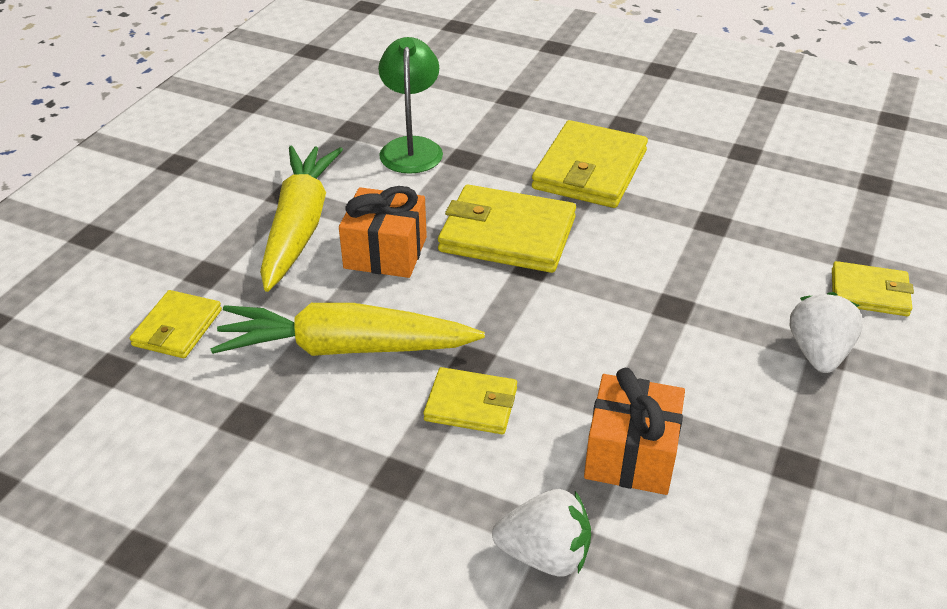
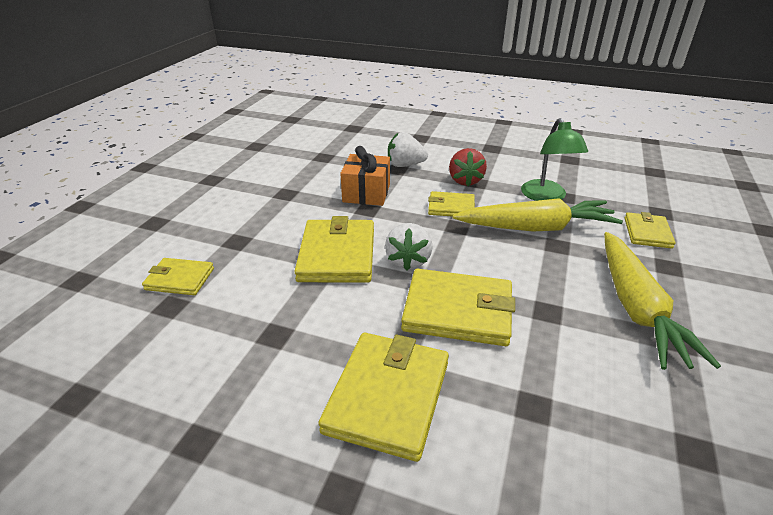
camera: 175 degrees right, 5 degrees down
orange gift [339,186,427,278] -> none
green lamp [378,37,443,174] -> green lamp moved to [521,118,588,201]
white strawberry [790,292,863,373] -> white strawberry moved to [385,223,433,270]
none -> yellow wallet [294,216,374,283]
none -> red strawberry [449,148,487,186]

